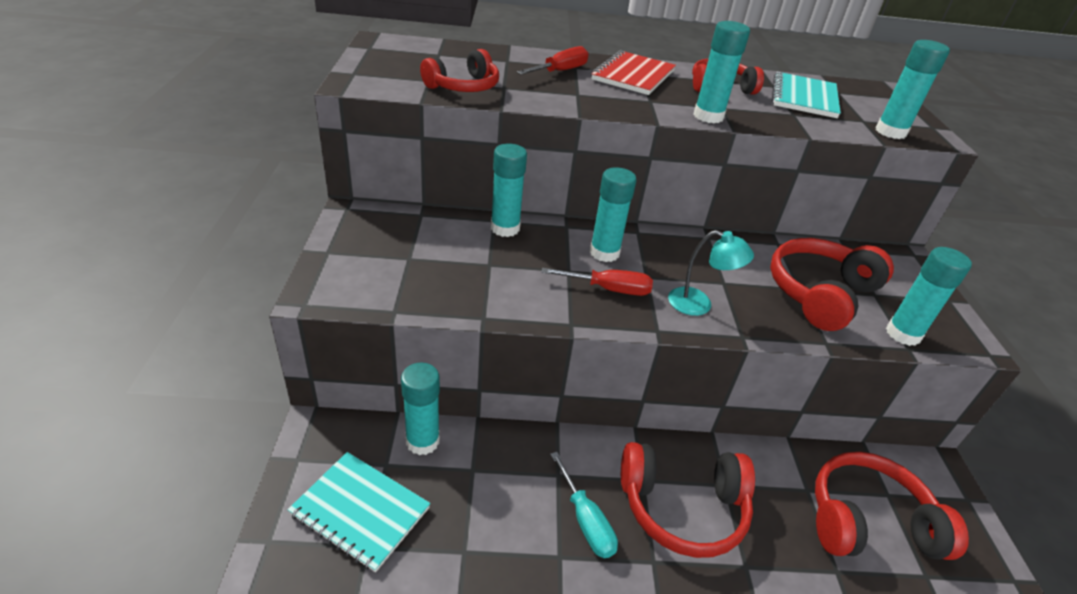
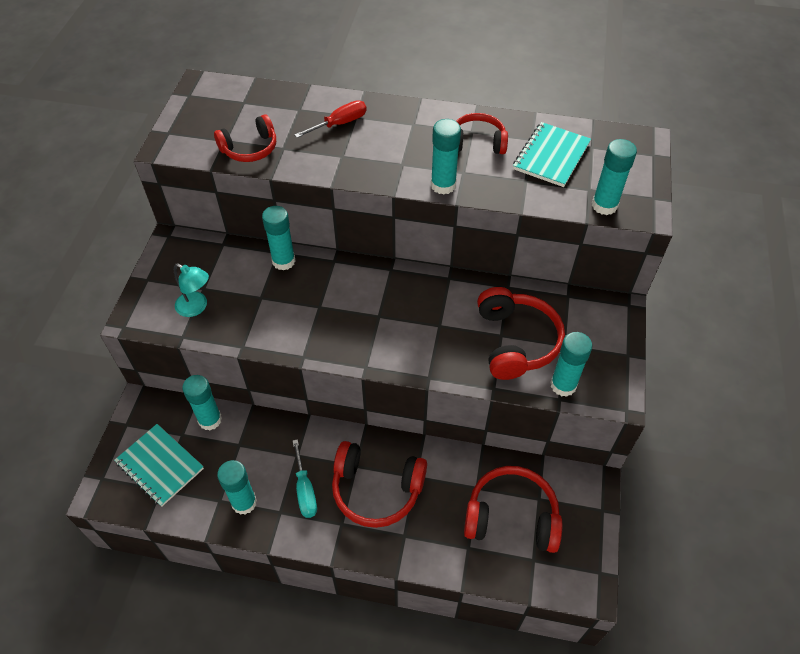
camera: 15 degrees right, 15 degrees up
red screwdriver [541,268,653,296] -> none
turquoise glue stick [590,167,637,262] -> turquoise glue stick moved to [217,460,257,515]
red notebook [591,50,676,95] -> none
turquoise lamp [668,230,754,316] -> turquoise lamp moved to [174,264,209,317]
red headphones [770,238,894,331] -> red headphones turned 120 degrees clockwise [477,287,565,380]

